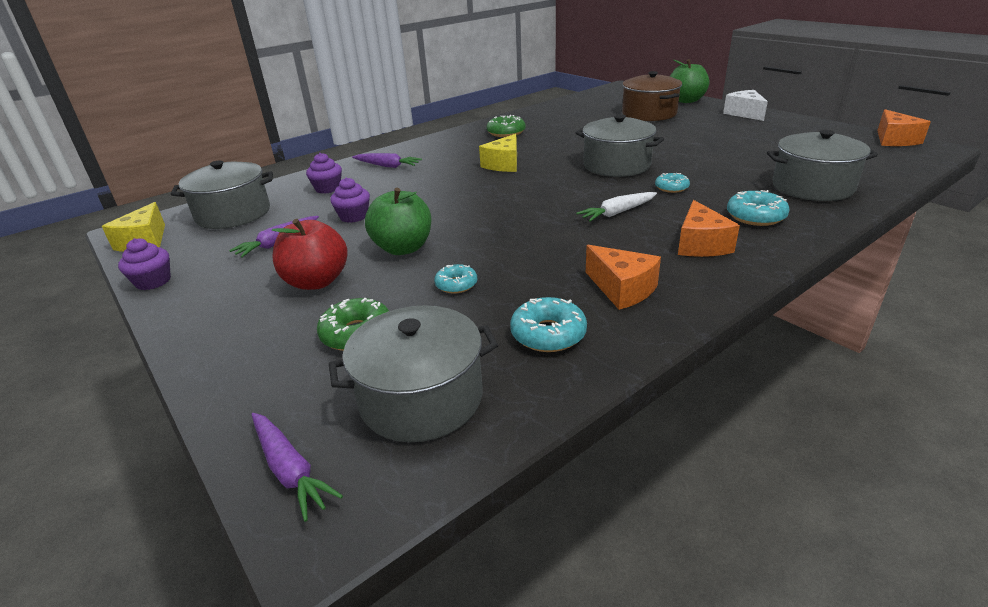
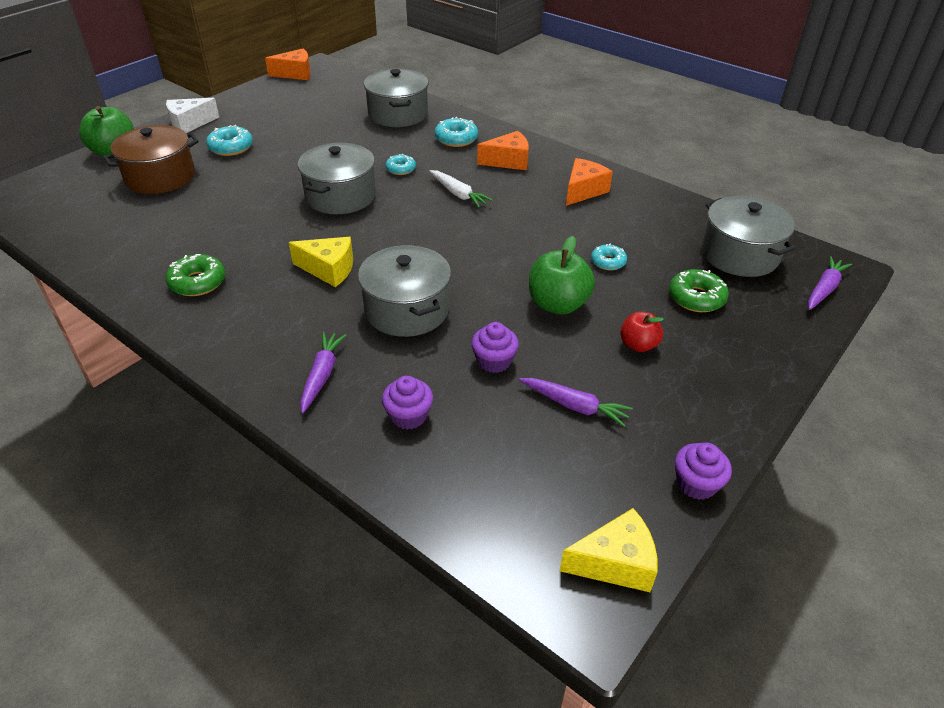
camera: 105 degrees left, 10 degrees up
grey pot [171,161,273,229] -> grey pot moved to [358,245,451,337]
red apple [272,219,348,290] -> red apple [620,312,664,352], size x0.60
turquoise donut [510,297,587,352] -> turquoise donut moved to [206,125,253,156]

